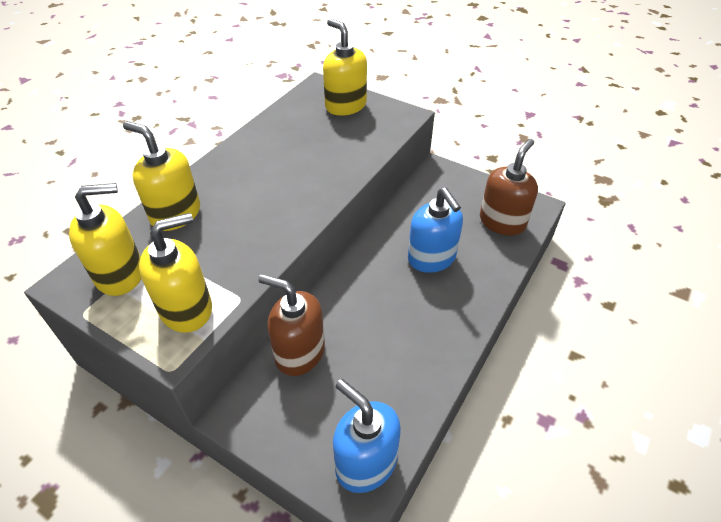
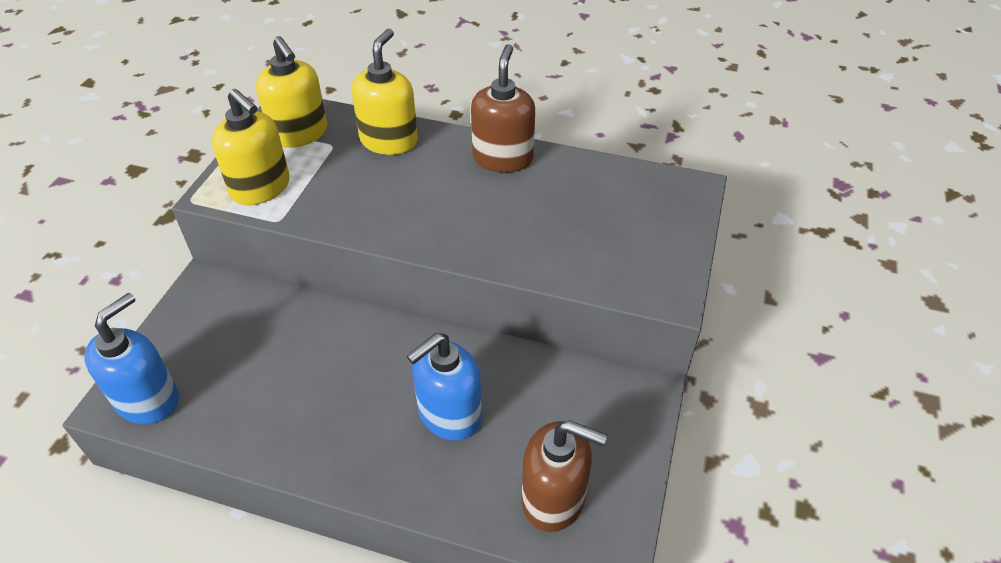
camera: 75 degrees right, 0 degrees up
brown soap dispenser [258,274,325,376] -> brown soap dispenser moved to [471,44,535,173]
yellow soap dispenser [323,19,367,116] -> none

